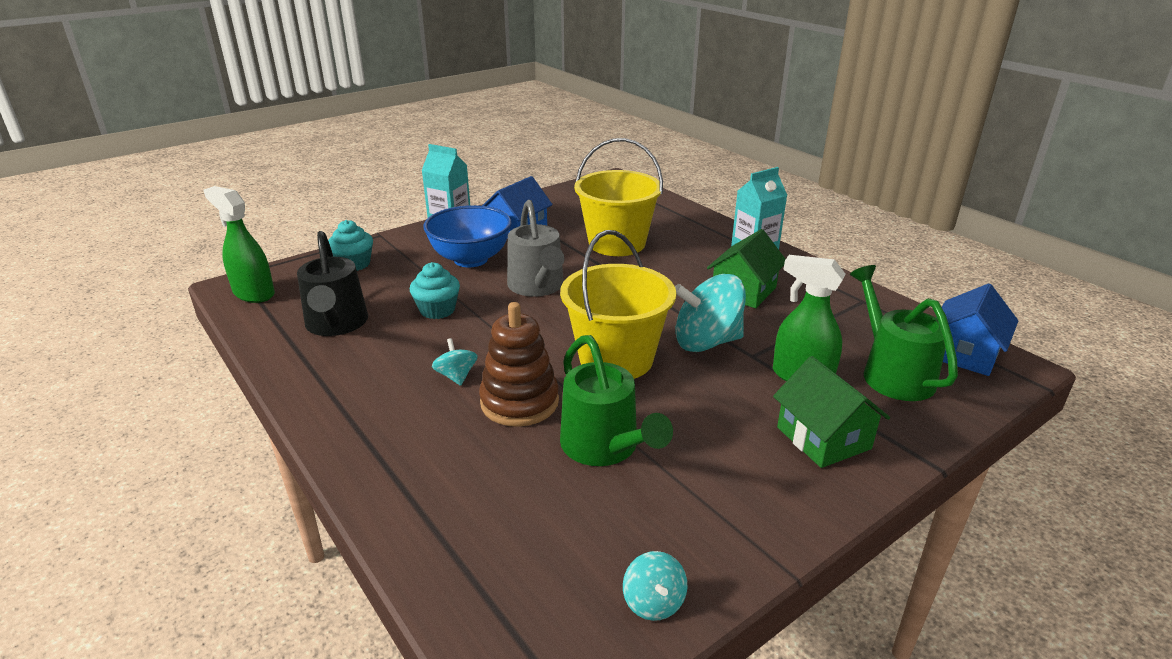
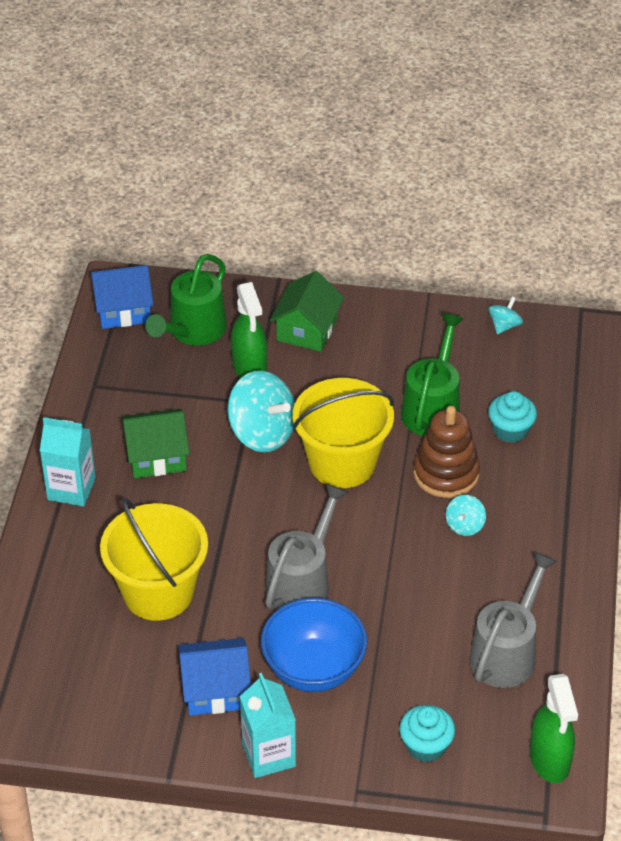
camera: 135 degrees left, 15 degrees up
black watering can [297,231,368,336] -> grey watering can [469,552,558,688]
turquoise cupcake [410,262,460,319] -> turquoise cupcake moved to [488,391,537,443]

